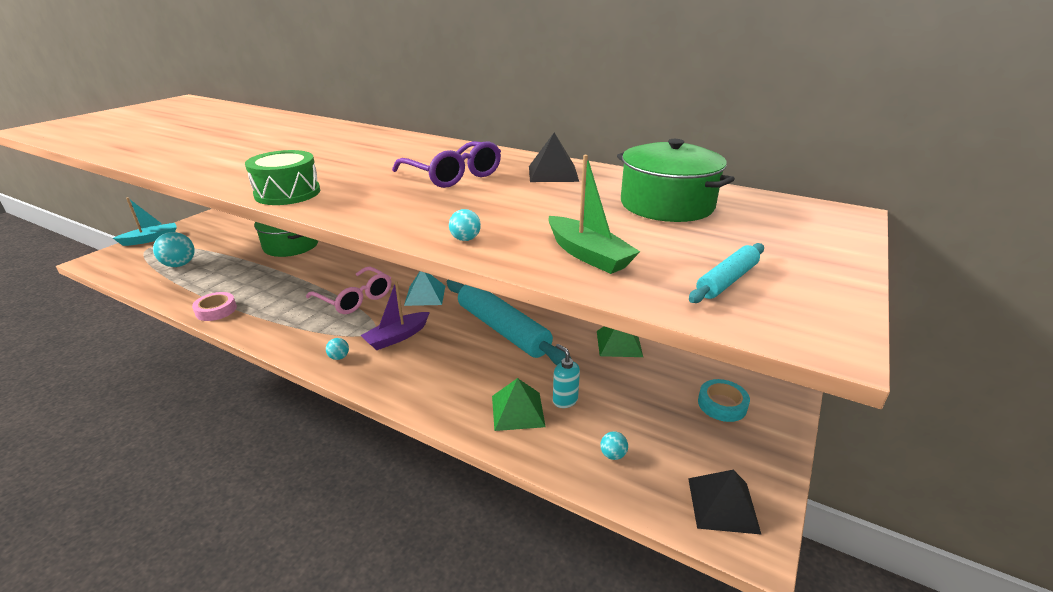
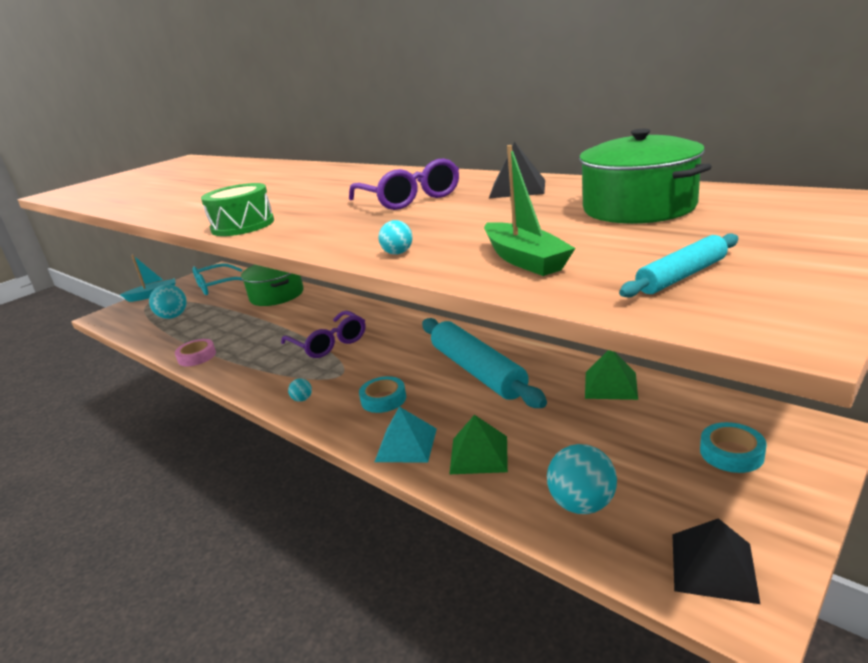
camera: 15 degrees right, 5 degrees down
pink glasses [306,267,391,314] -> purple glasses [281,311,366,358]
purple boat [360,281,430,350] -> none
turquoise pyramid [404,271,445,306] -> turquoise pyramid moved to [375,407,437,462]
turquoise soap dispenser [553,344,580,408] -> none
turquoise ball [600,431,628,460] -> turquoise ball [547,444,617,514], size x2.07
none -> turquoise glasses [192,263,243,295]
none -> turquoise tape [359,376,406,413]

